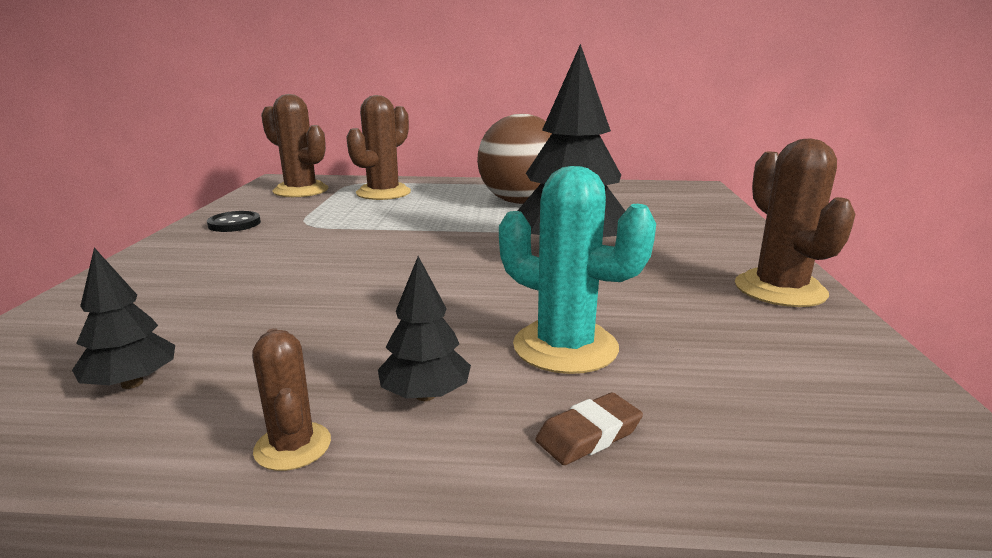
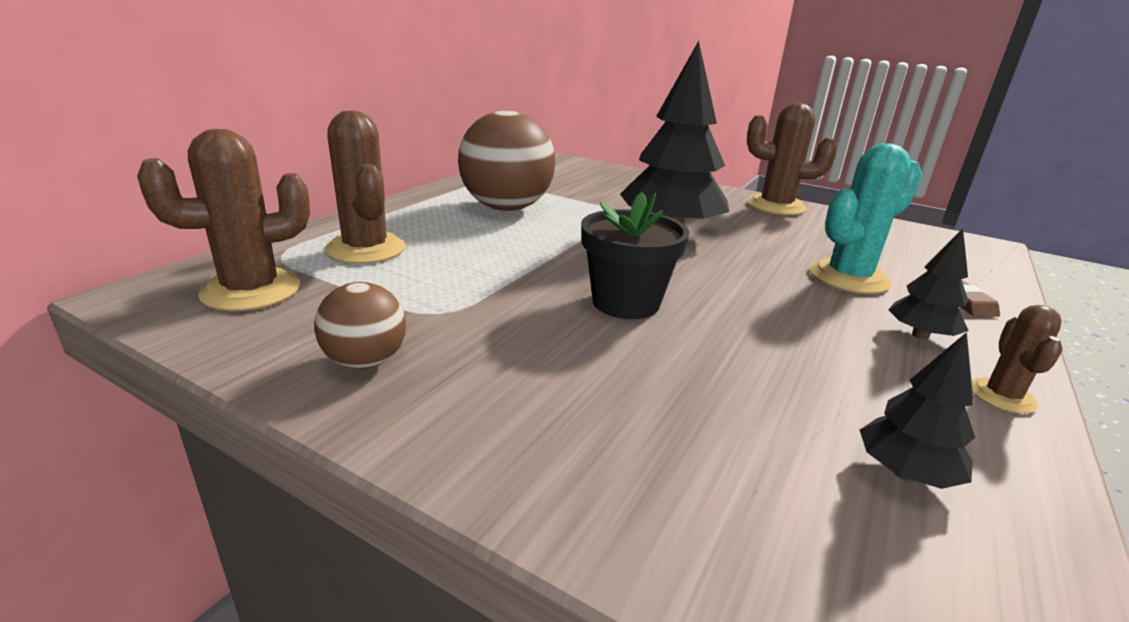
camera: 65 degrees left, 5 degrees up
black button [207,211,261,232] -> brown ball [314,282,406,369]
brown cactus [252,328,331,471] -> brown cactus turned 75 degrees counterclockwise [972,305,1063,414]
none -> black flower pot [581,192,689,319]

